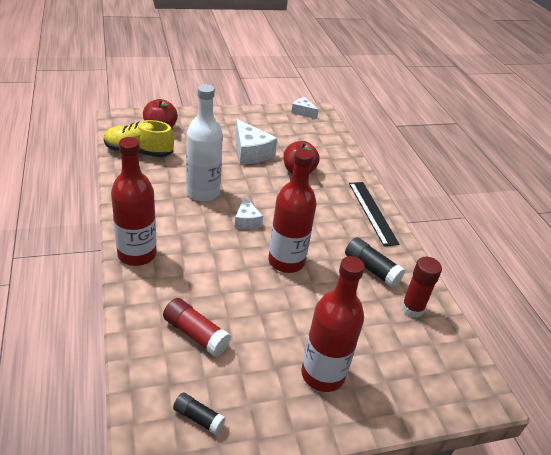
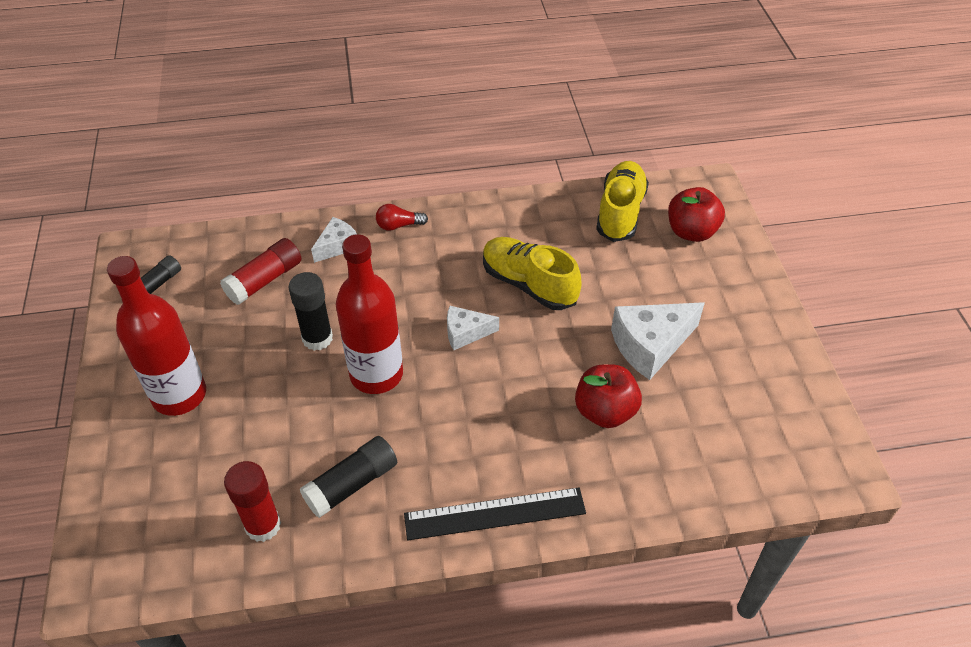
camera: 100 degrees right, 10 degrees up
red bottle [111,137,157,266] -> red light bulb [376,204,428,231]
white bottle [186,84,223,201] -> yellow shoe [483,237,582,310]
white cheese [291,97,319,119] -> white cheese moved to [311,217,357,263]
none -> black glue stick [288,272,333,351]

